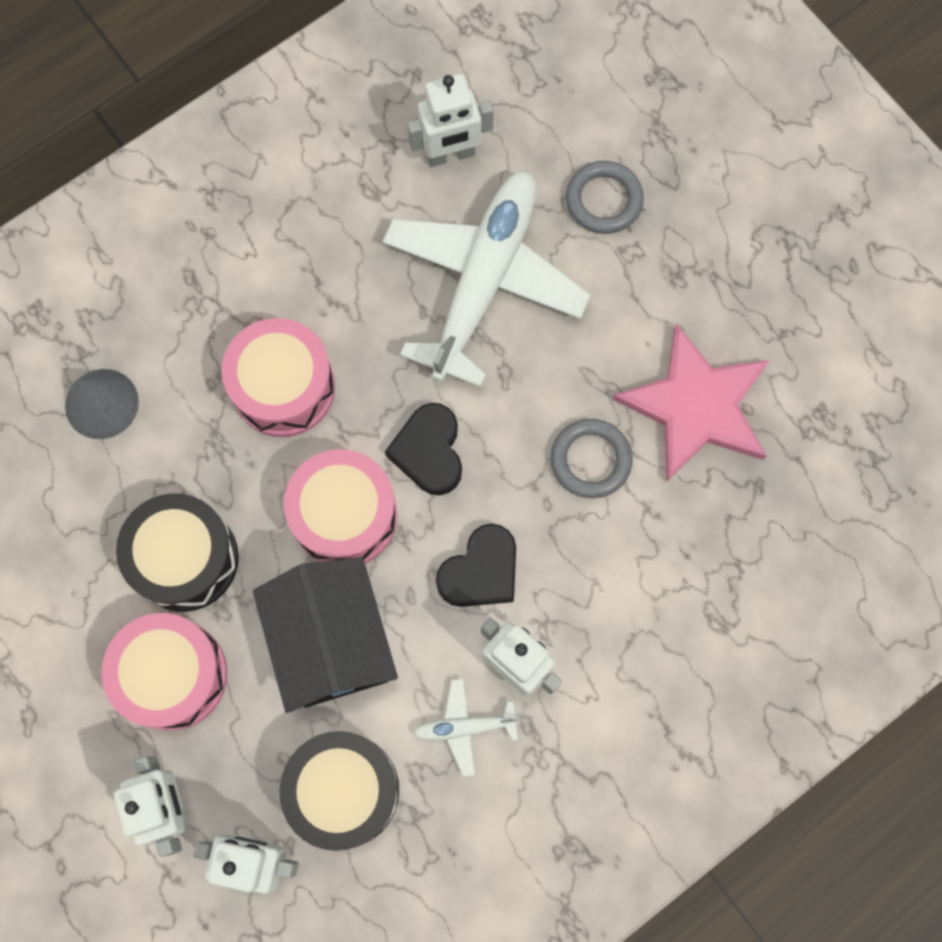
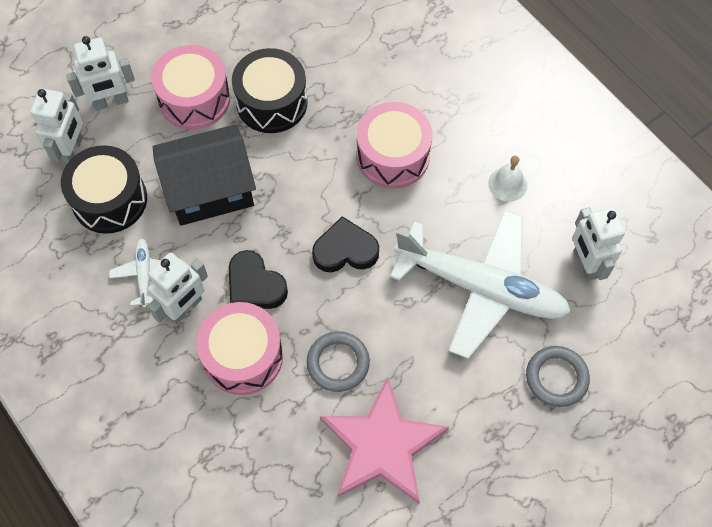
camera: 90 degrees right, 10 degrees down
grey cone [65,369,139,439] -> none
pink drum [284,449,398,563] -> pink drum moved to [196,302,283,395]
none -> white bell [488,156,527,202]

